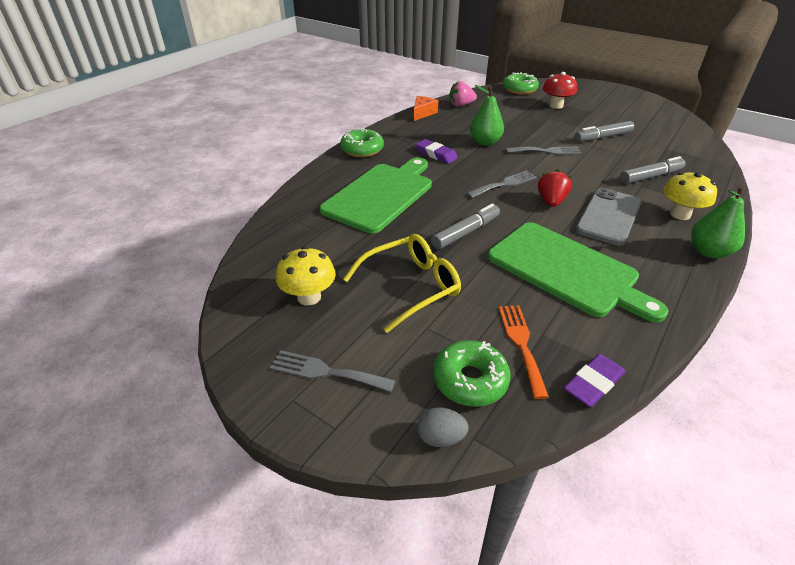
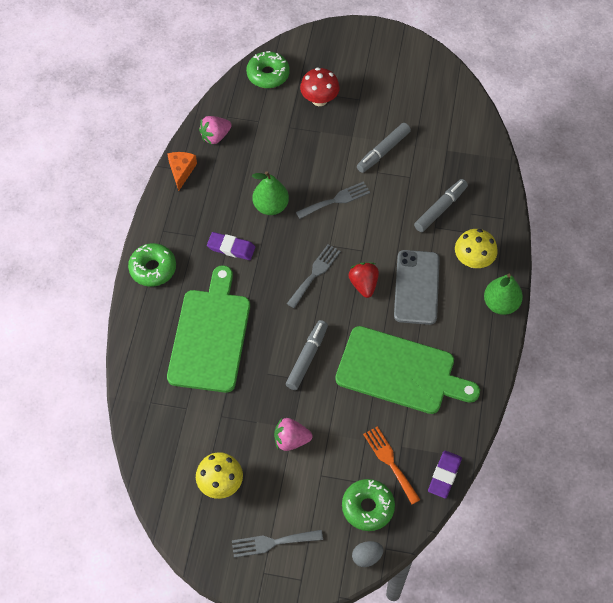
camera: 25 degrees left, 20 degrees up
yellow glasses [343,234,461,333] -> pink strawberry [274,418,312,451]

